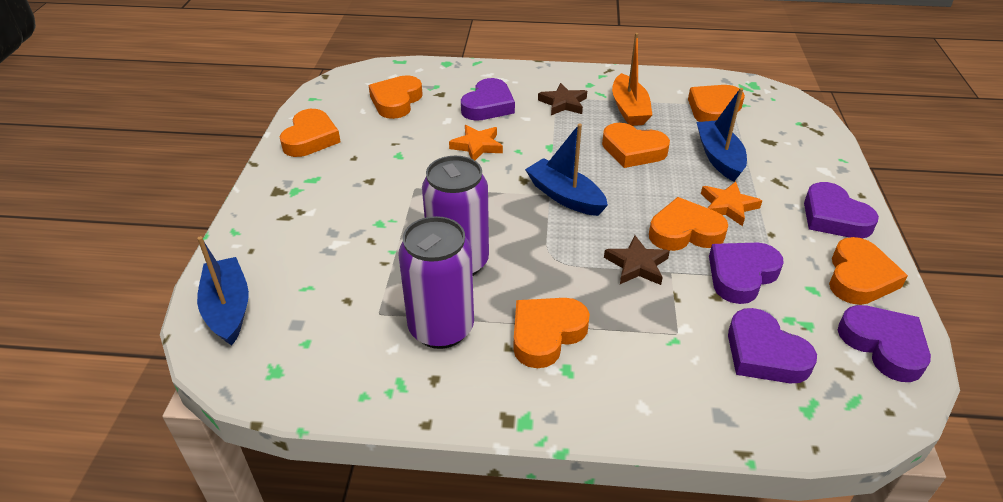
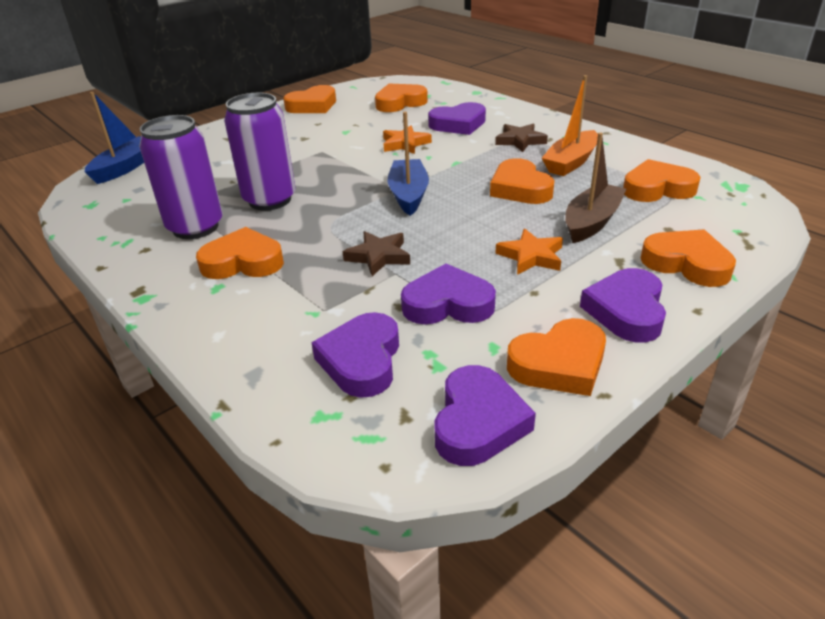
camera: 45 degrees right, 5 degrees down
orange heart [649,197,728,251] -> orange heart moved to [641,229,736,287]
blue boat [697,88,747,181] -> brown boat [565,133,626,243]

